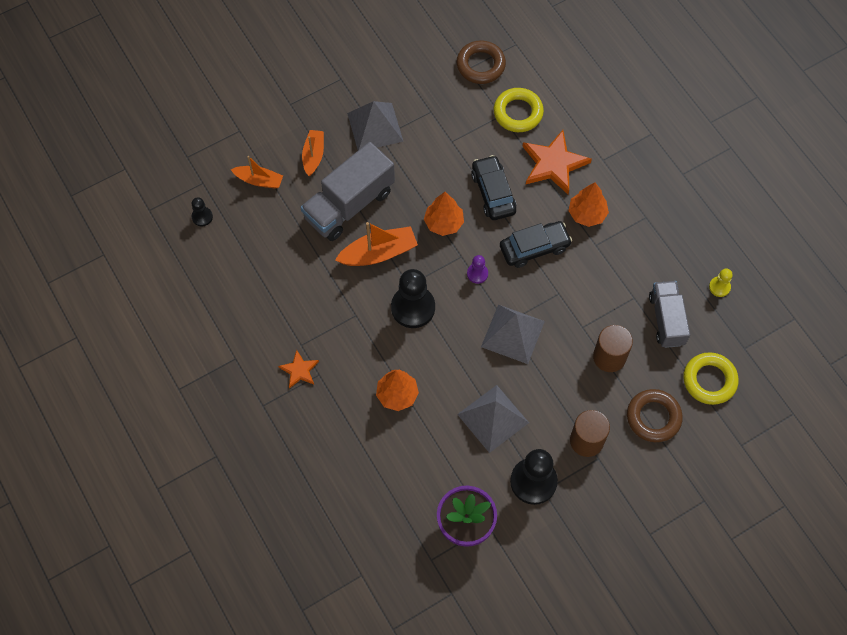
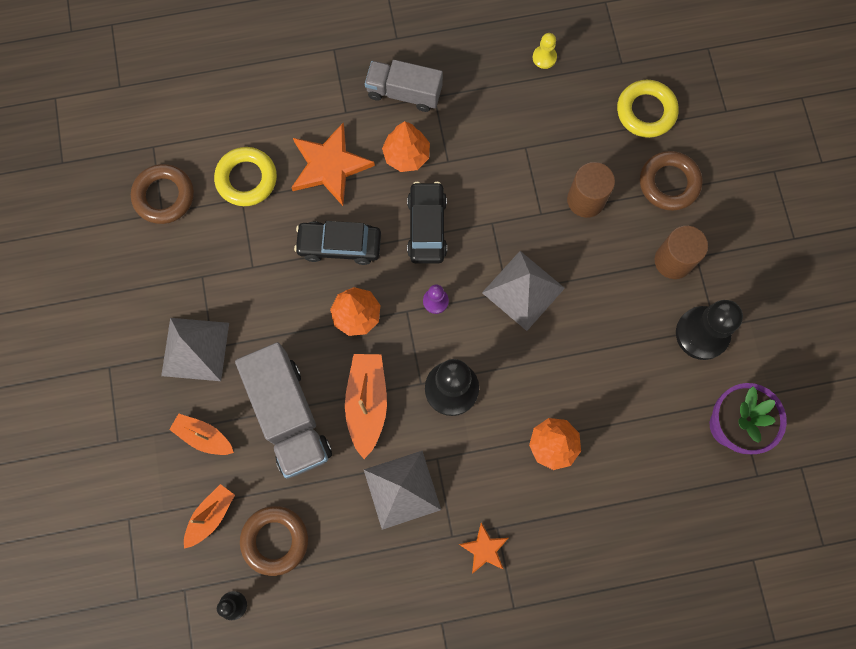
camera: 70 degrees left, 10 degrees up
grey pyramid [457,385,529,453] -> grey pyramid moved to [364,451,441,530]
grey truck [649,281,690,348] -> grey truck moved to [365,60,443,112]
none -> brown ring [240,506,308,576]

